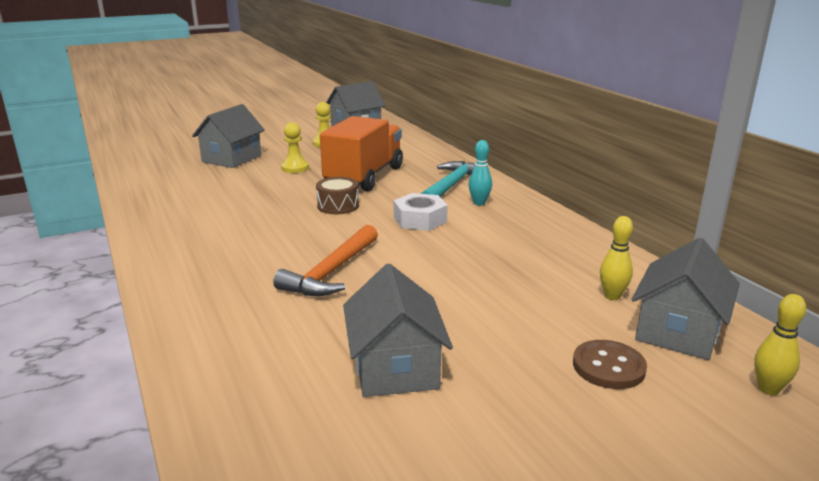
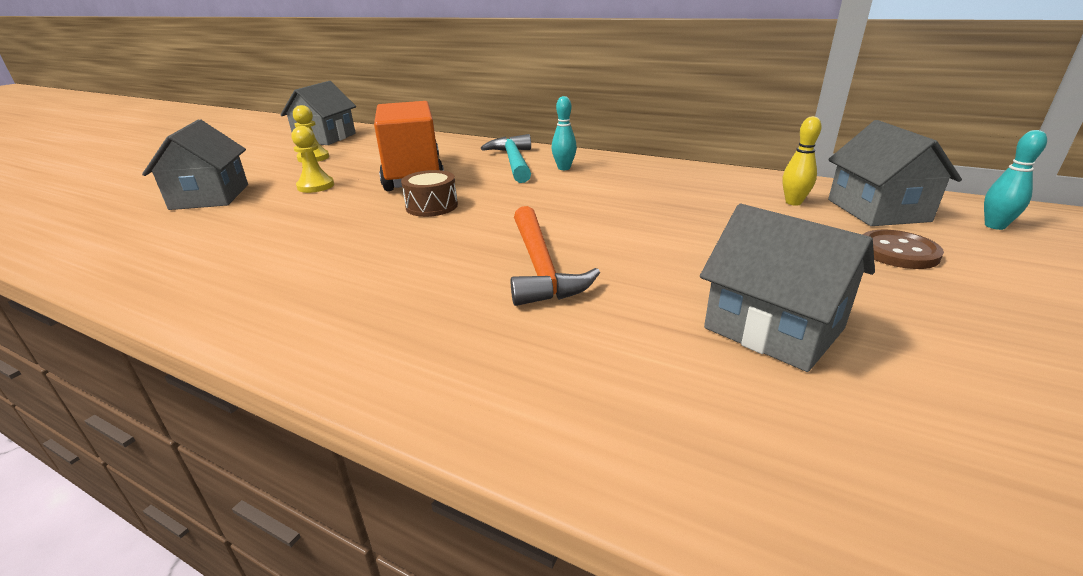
camera: 35 degrees left, 5 degrees up
white nut [394,193,448,231] -> none
yellow bowling pin [754,294,806,395] -> turquoise bowling pin [984,130,1047,230]

